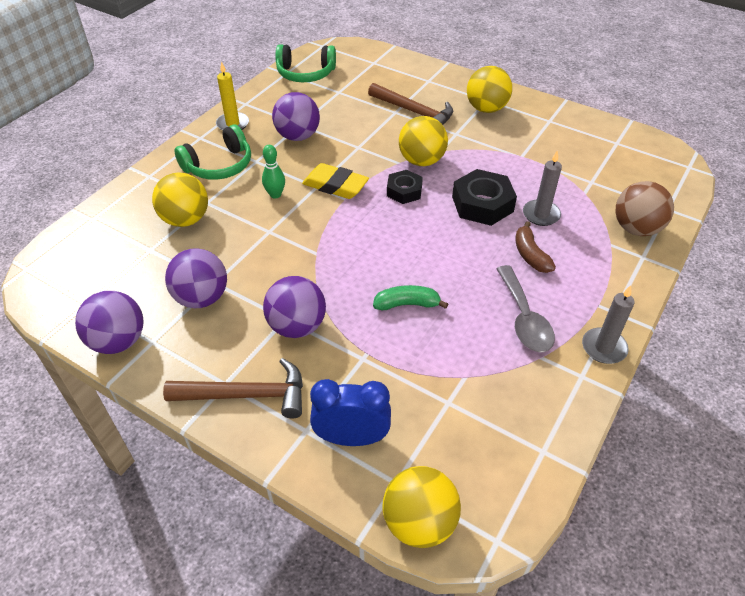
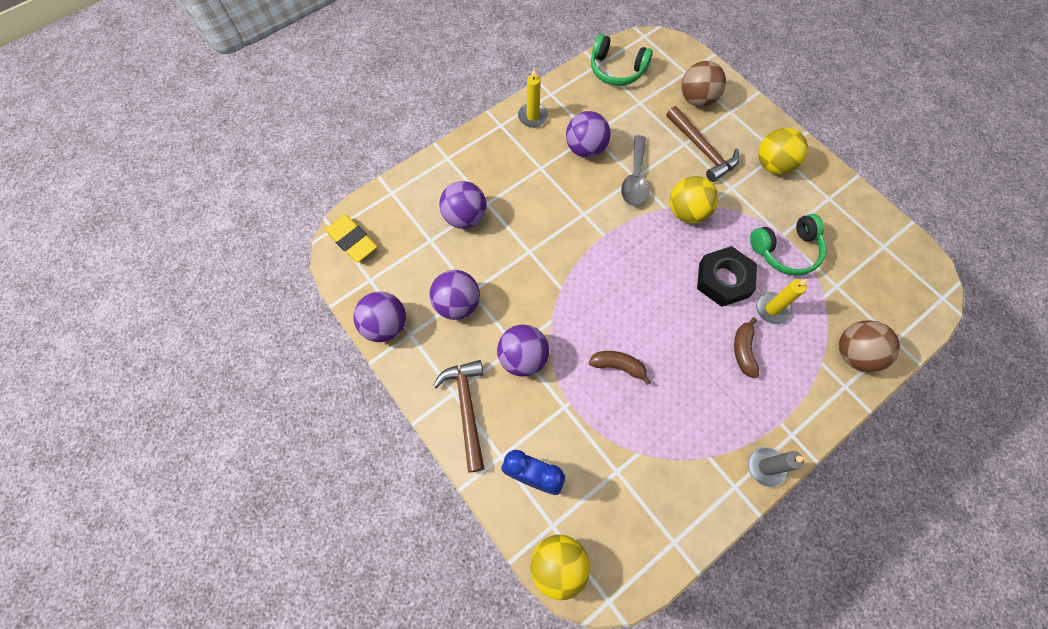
camera: 20 degrees right, 20 degrees up
yellow ball [152,172,208,227] -> purple ball [439,181,486,229]
brown hammer [163,358,303,418] -> brown hammer turned 120 degrees counterclockwise [433,360,485,472]
green headphones [174,124,251,180] -> green headphones moved to [750,214,827,276]
green bowling pin [262,145,285,198] -> none
yellow eraser [302,163,369,199] -> yellow eraser moved to [325,215,377,262]
green banana [373,285,448,310] -> brown banana [589,351,651,385]
black nut [387,170,423,204] -> none
grey spoon [496,265,555,352] -> grey spoon moved to [621,135,649,206]
grey candle [523,151,562,226] -> yellow candle [756,279,807,324]
none -> brown ball [681,61,726,107]

